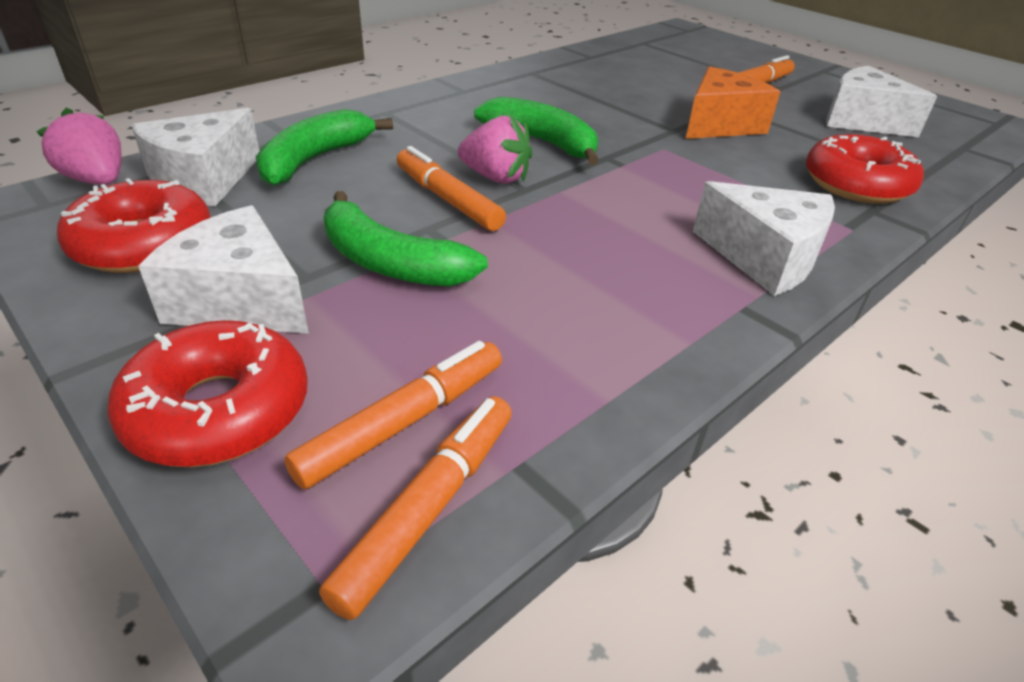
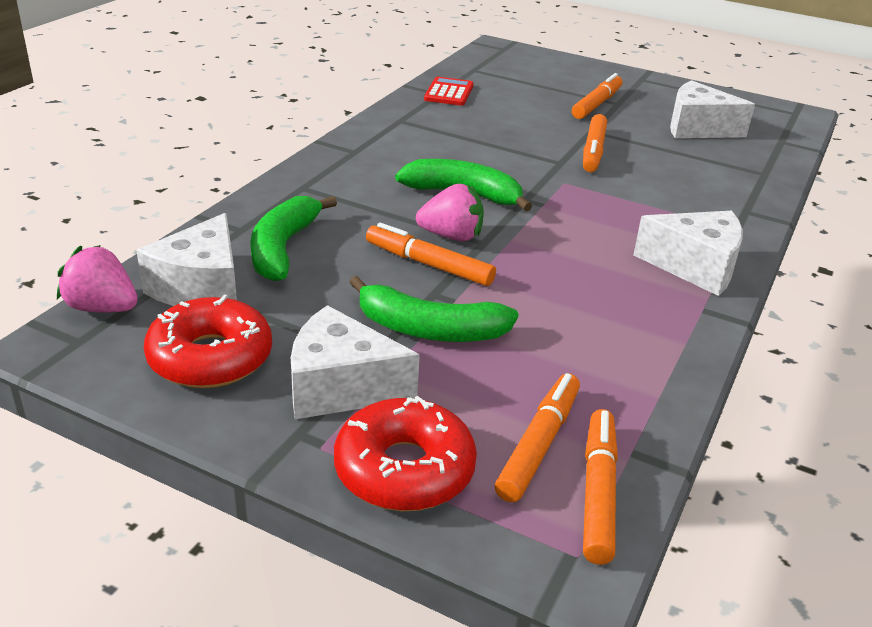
camera: 20 degrees left, 5 degrees down
orange cheese [686,66,780,139] -> orange marker [583,114,607,172]
red donut [806,134,924,204] -> none
none -> red calculator [424,77,473,106]

